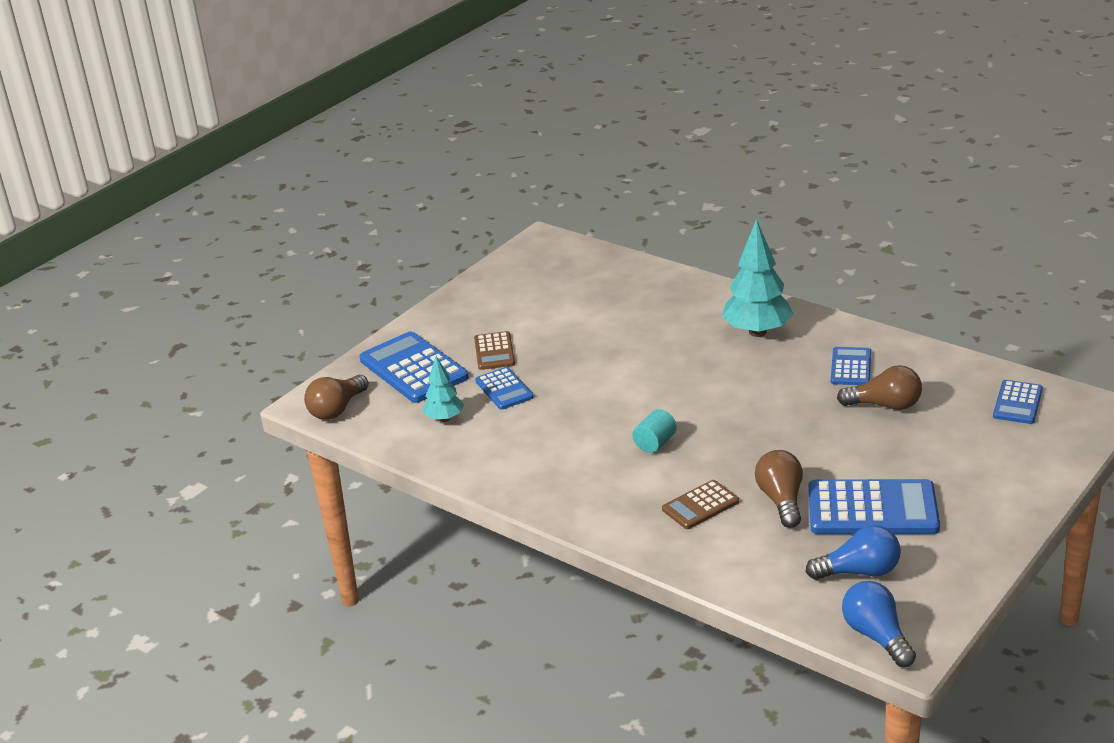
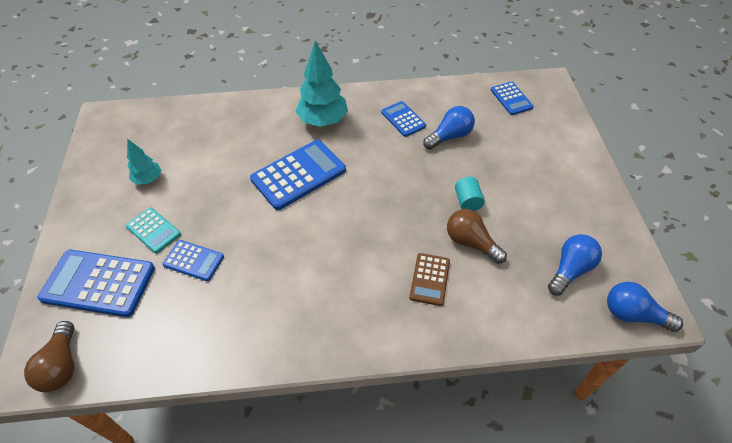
camera: 45 degrees left, 20 degrees up
turquoise tree [423,356,464,422] -> turquoise tree moved to [127,139,161,184]
brown calculator [474,331,515,370] -> turquoise calculator [126,207,181,253]
turquoise cylinder [633,409,677,453] -> turquoise cylinder moved to [455,177,485,211]
blue calculator [808,479,940,534] -> blue calculator moved to [250,140,346,210]
brown light bulb [837,365,922,410] -> blue light bulb [423,106,475,150]

